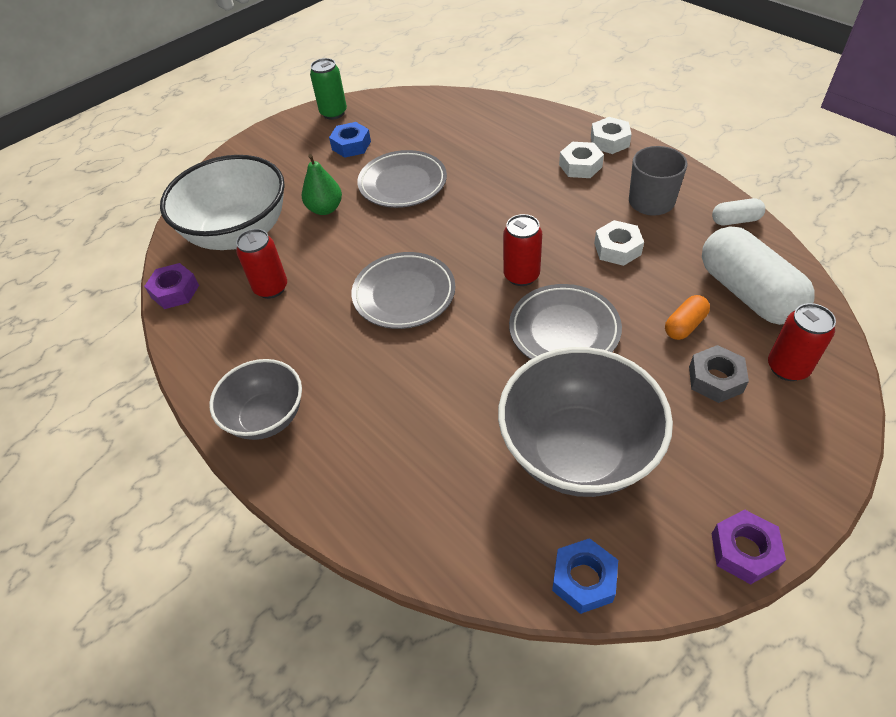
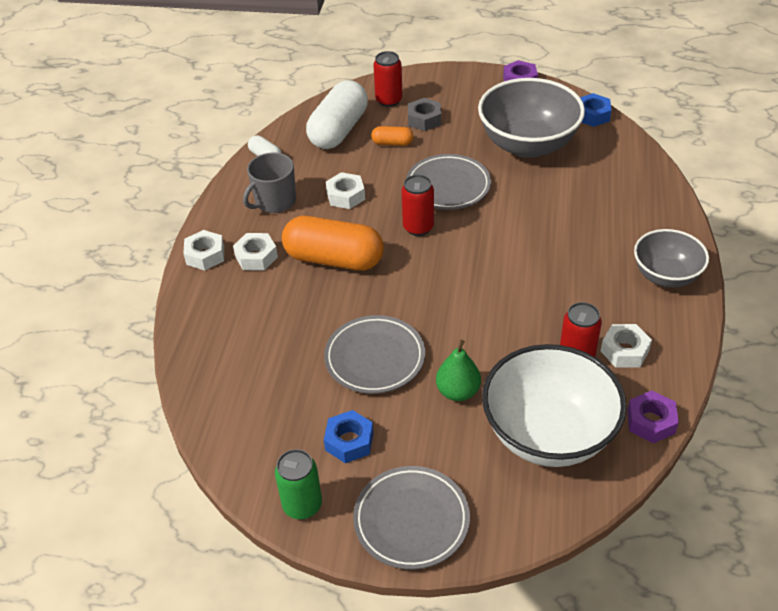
camera: 130 degrees left, 5 degrees down
grey plate [352,252,455,329] -> grey plate moved to [353,466,470,570]
none -> orange capsule [282,216,384,270]
none -> white nut [601,324,652,368]

